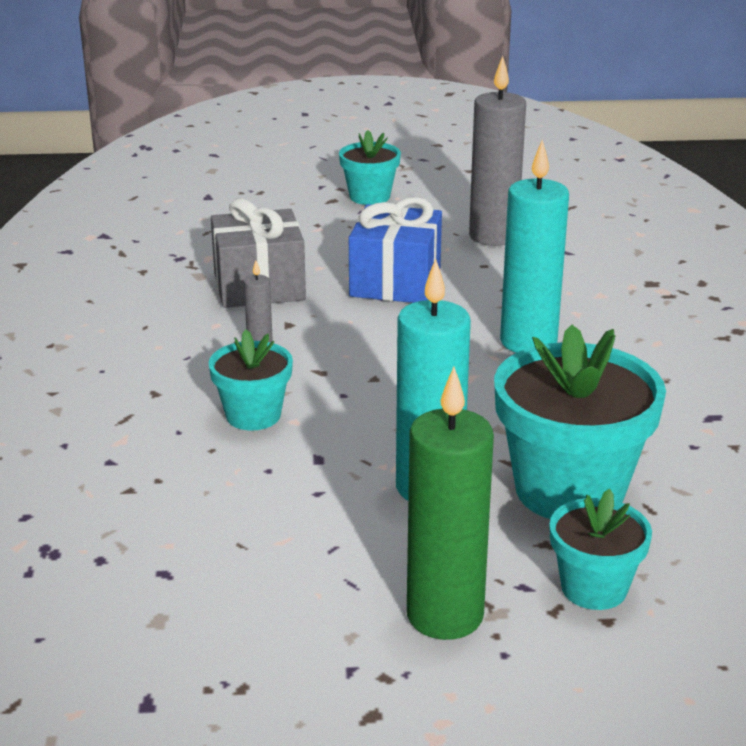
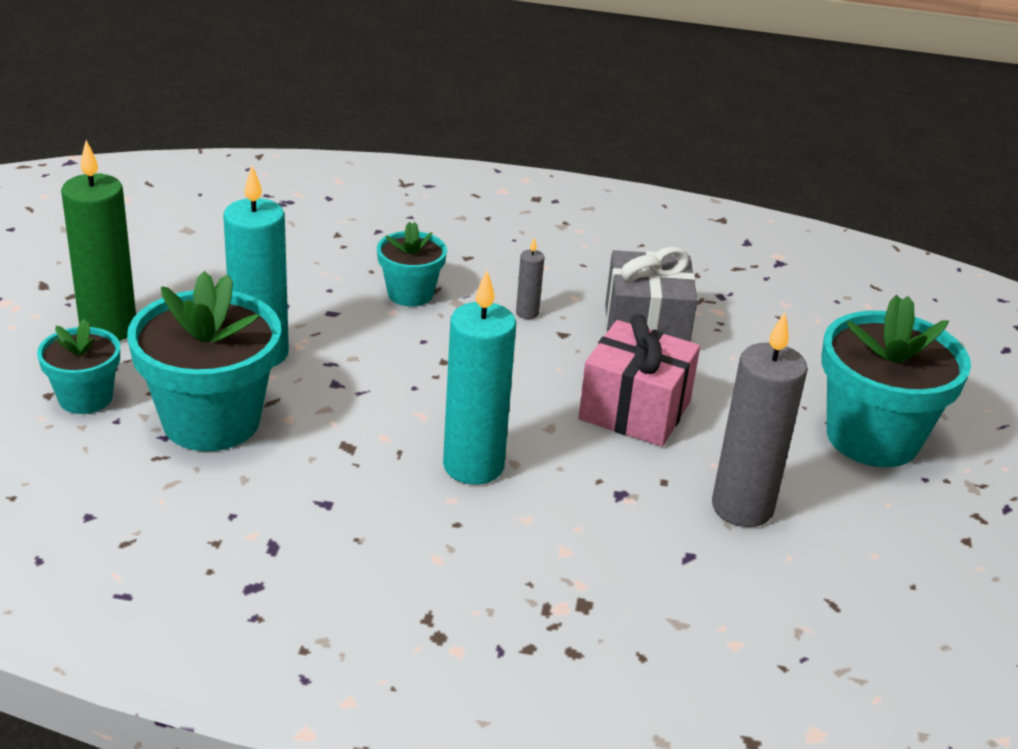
camera: 100 degrees right, 5 degrees up
turquoise flower pot [339,130,401,205] -> turquoise flower pot [821,295,971,467], size x1.82
blue gift [349,197,442,303] -> pink gift [578,315,700,447]

